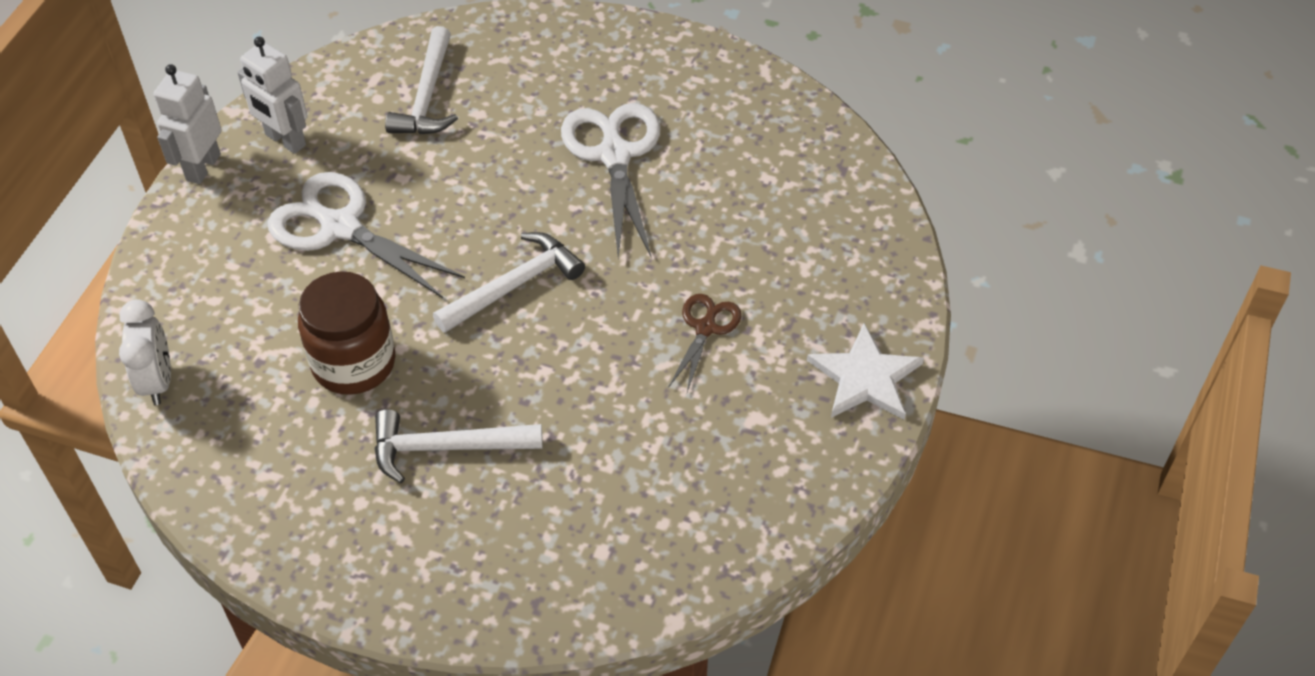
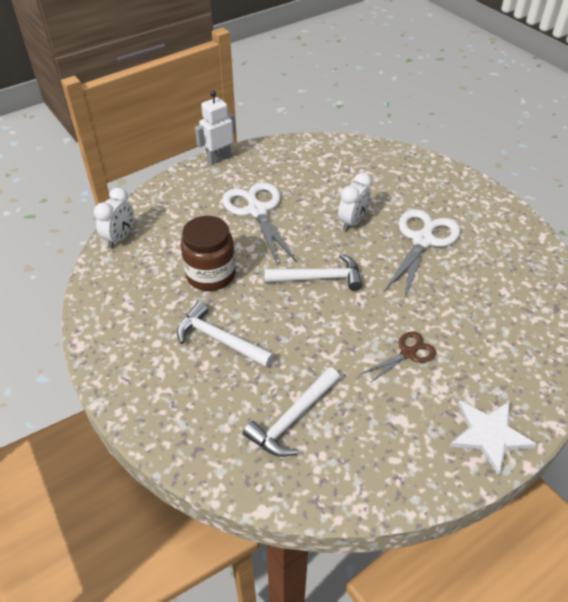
camera: 35 degrees right, 5 degrees down
white robot [237,37,308,154] -> none
white hammer [385,26,458,135] -> white hammer moved to [243,367,340,457]
none -> white clock [338,173,372,231]

